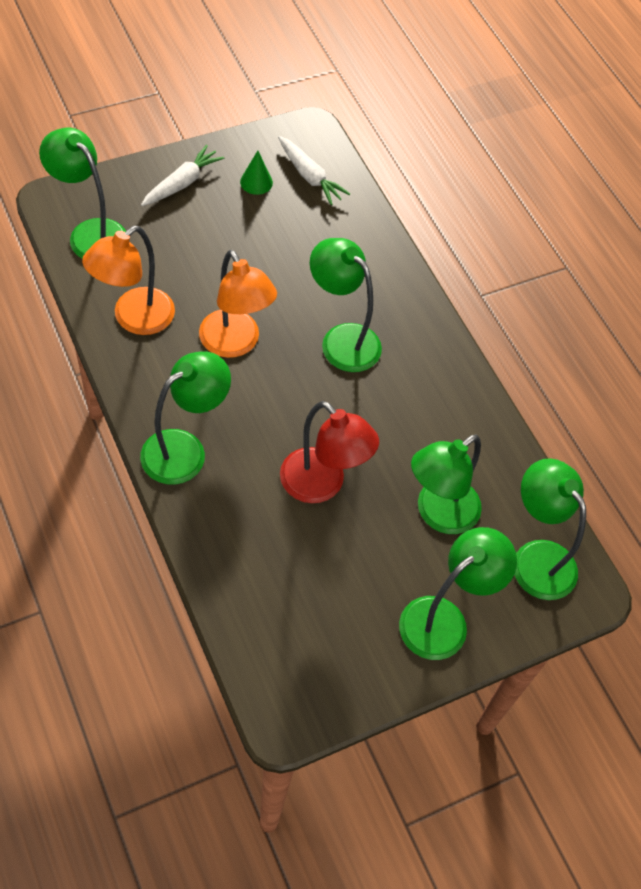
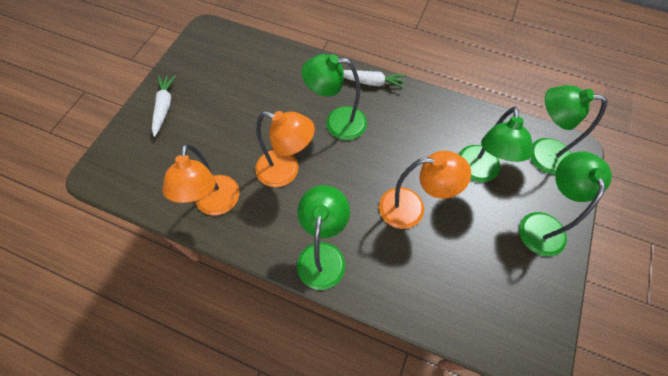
camera: 35 degrees left, 5 degrees up
green lamp [39,128,126,259] -> none
green cone [240,151,273,195] -> none
white carrot [278,136,350,205] -> white carrot moved to [343,70,406,89]
red lamp [280,401,379,503] -> orange lamp [379,151,471,229]

